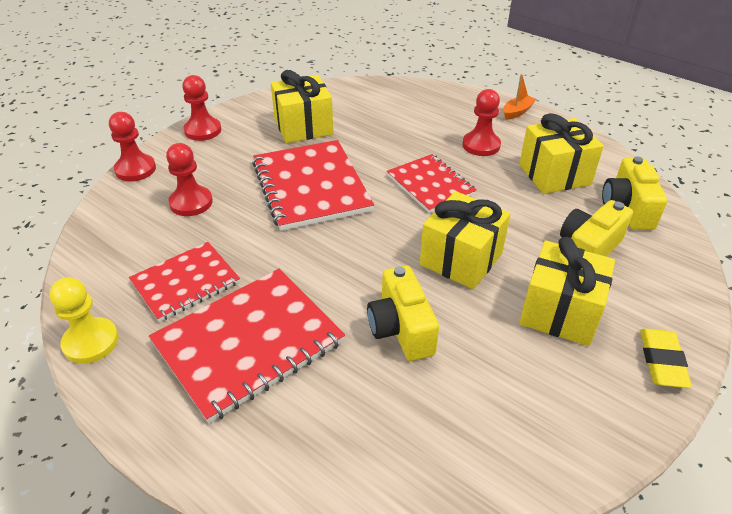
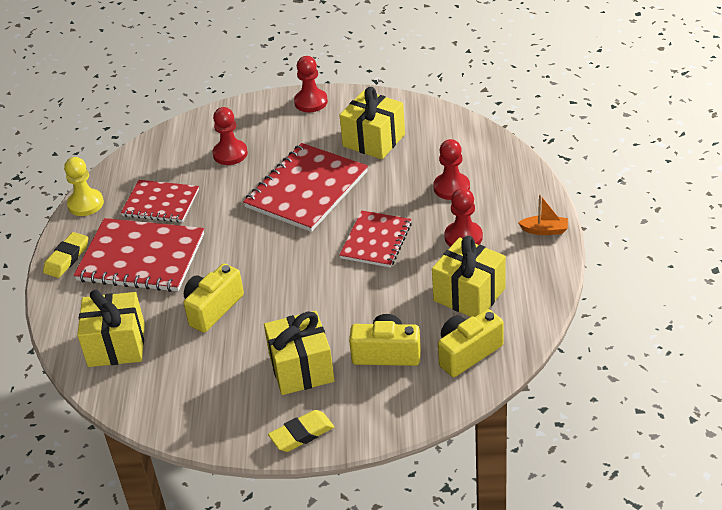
camera: 55 degrees right, 0 degrees up
red pawn [109,112,156,181] -> red pawn moved to [433,139,470,200]
yellow gift [420,191,510,289] -> yellow gift moved to [77,290,145,367]
none -> yellow eraser [43,232,89,278]

